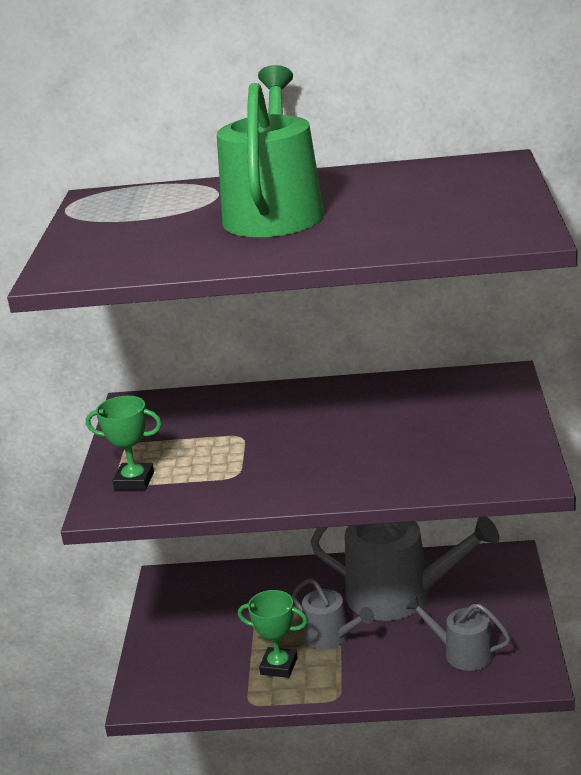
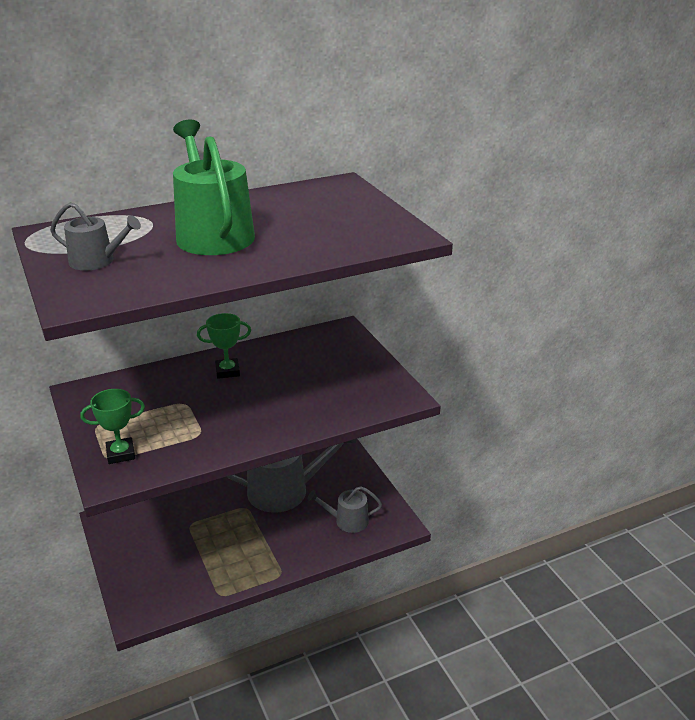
camera: 30 degrees left, 5 degrees up
green trophy [238,590,308,678] -> green trophy moved to [197,313,251,379]
grey watering can [292,578,374,649] -> grey watering can moved to [50,202,141,271]

